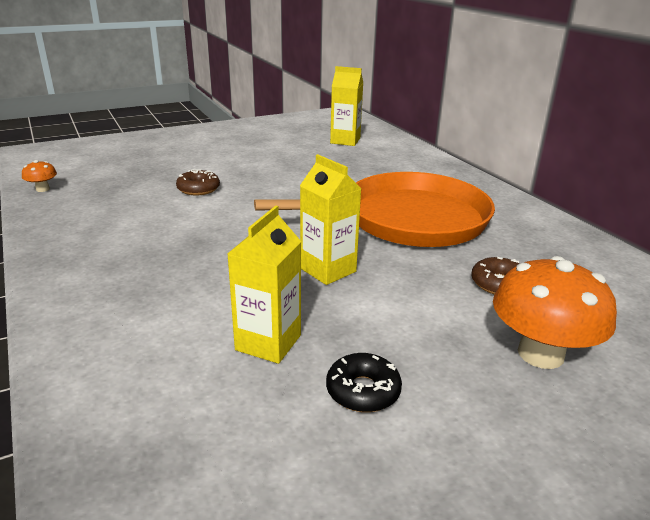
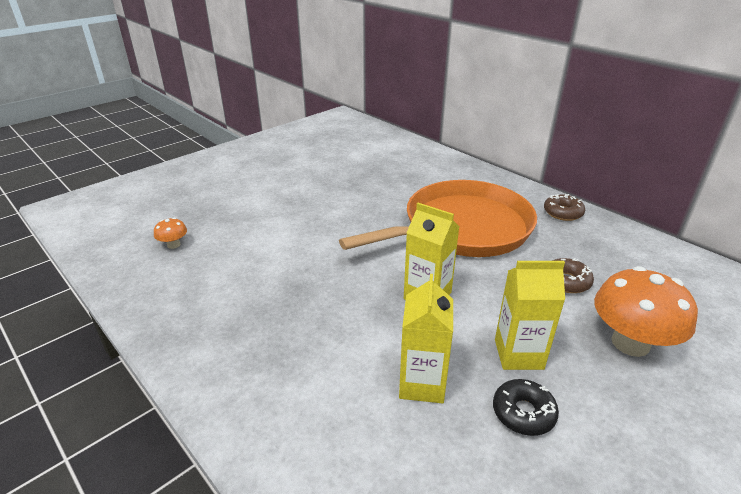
camera: 15 degrees left, 5 degrees up
orange mushroom [22,160,57,192] -> orange mushroom moved to [154,217,187,249]
brown donut [176,169,220,196] -> brown donut moved to [544,194,585,221]
yellow carton [330,66,363,146] -> yellow carton moved to [495,261,565,370]

